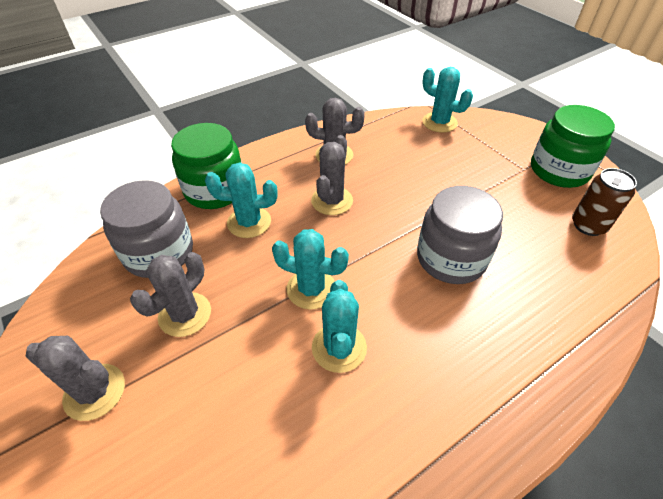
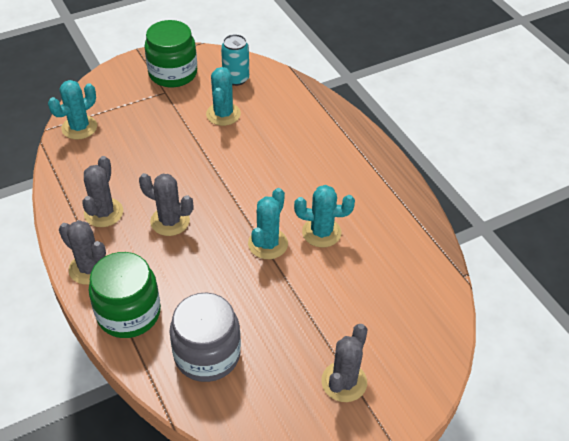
camera: 85 degrees left, 0 degrees up
grey cactus [130,252,211,337] -> grey cactus moved to [59,220,106,285]
turquoise cactus [205,162,277,238] -> turquoise cactus moved to [206,67,241,126]
grey jar [417,186,503,284] -> none
brown can [572,168,637,236] -> turquoise can [221,34,249,86]

